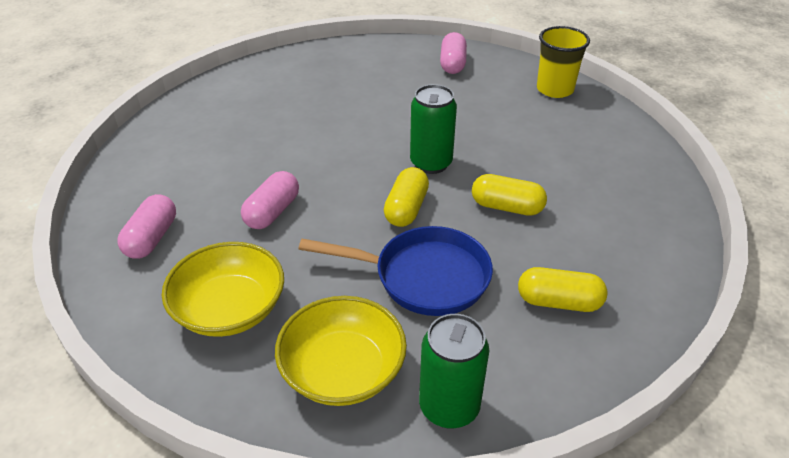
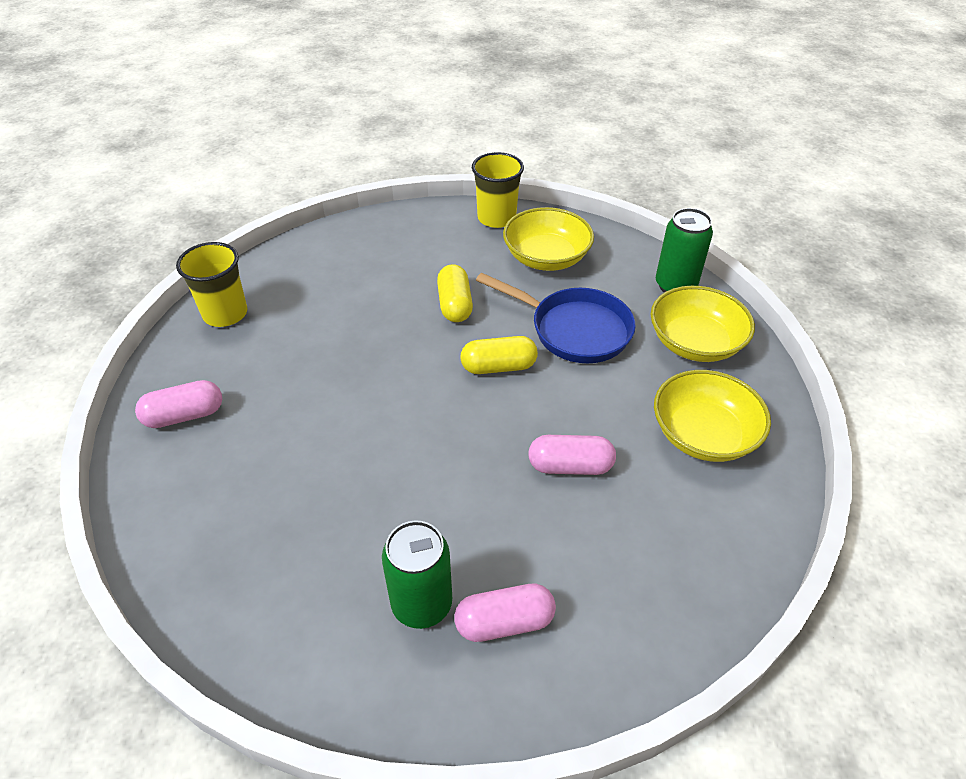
camera: 115 degrees left, 5 degrees up
pink capsule [117,194,176,259] -> pink capsule moved to [454,584,556,642]
blue pan [299,226,493,316] -> blue pan turned 135 degrees clockwise [476,273,636,363]
green can [410,84,457,174] -> green can moved to [382,520,452,629]
yellow capsule [518,267,607,312] -> yellow bowl [503,207,594,271]
none -> yellow cup [472,152,524,228]

